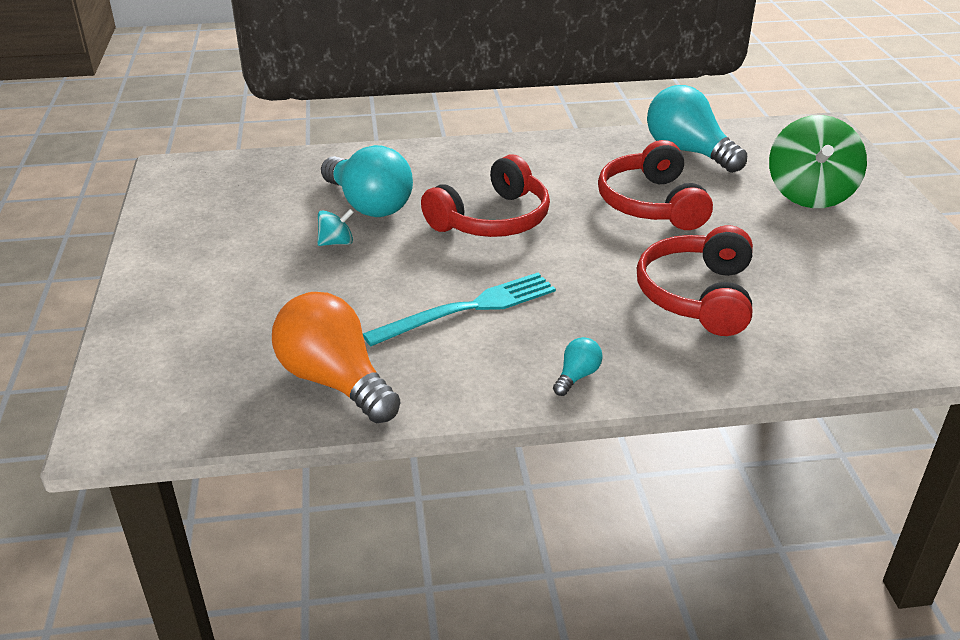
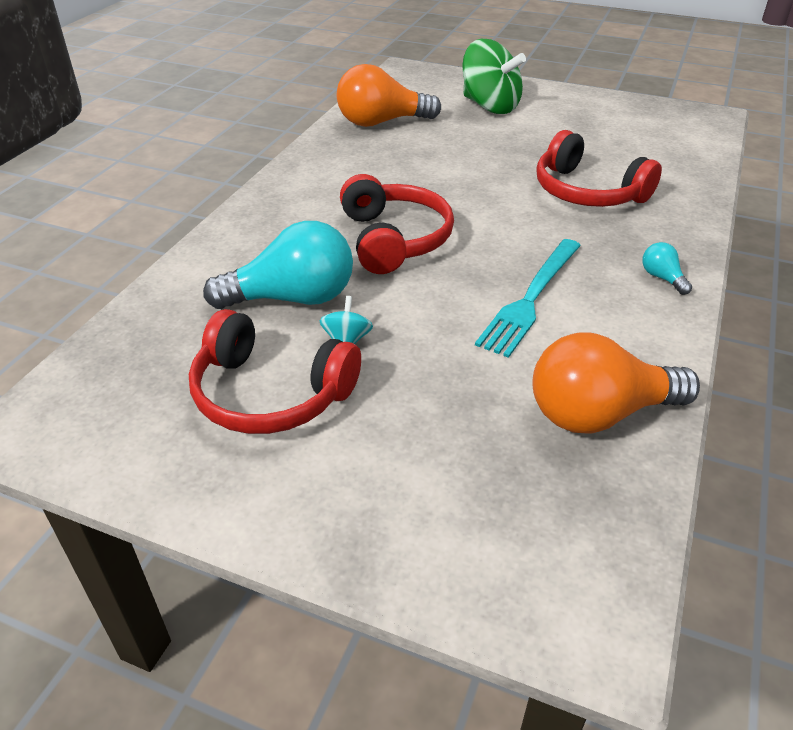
camera: 60 degrees left, 5 degrees up
turquoise fork [363,273,556,346] -> turquoise fork turned 150 degrees counterclockwise [475,239,581,358]
red headphones [598,140,713,230] -> red headphones moved to [189,309,361,434]
turquoise light bulb [647,85,747,173] -> orange light bulb [337,64,441,127]

